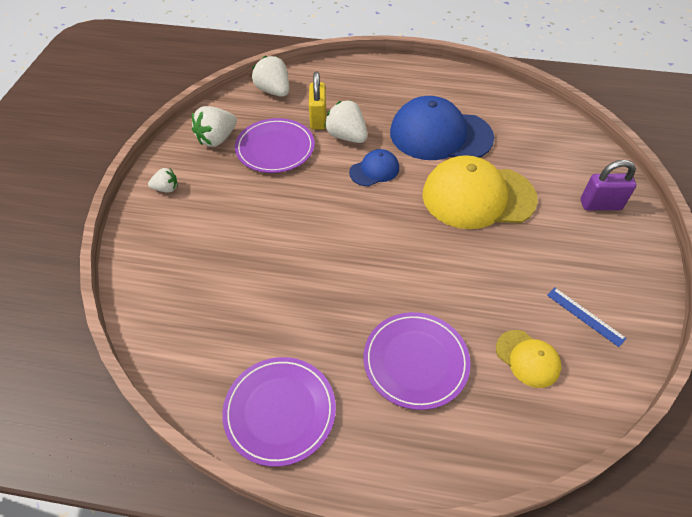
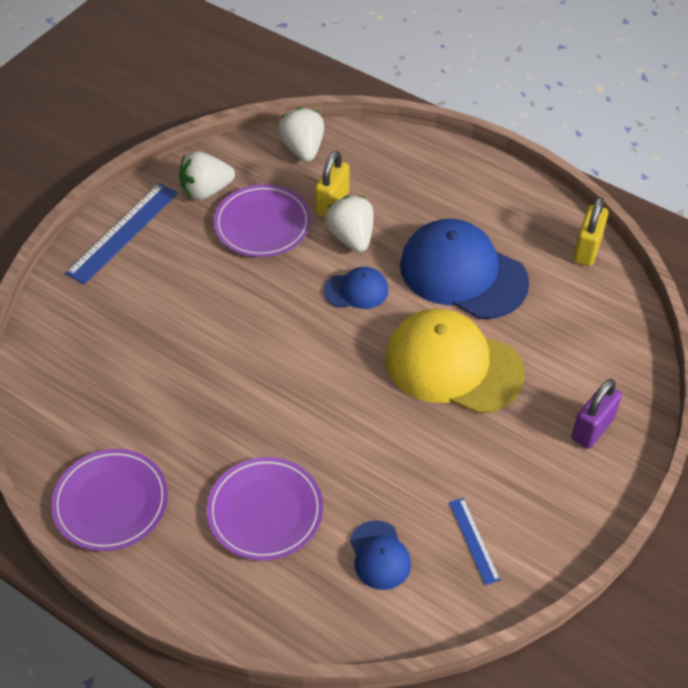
camera: 25 degrees right, 0 degrees up
white strawberry [148,168,178,192] -> blue ruler [65,183,178,284]
yellow cap [496,330,561,388] -> blue cap [350,520,411,590]
purple padlock [581,160,636,210] -> purple padlock turned 75 degrees counterclockwise [572,379,622,449]
none -> yellow padlock [573,197,609,266]

